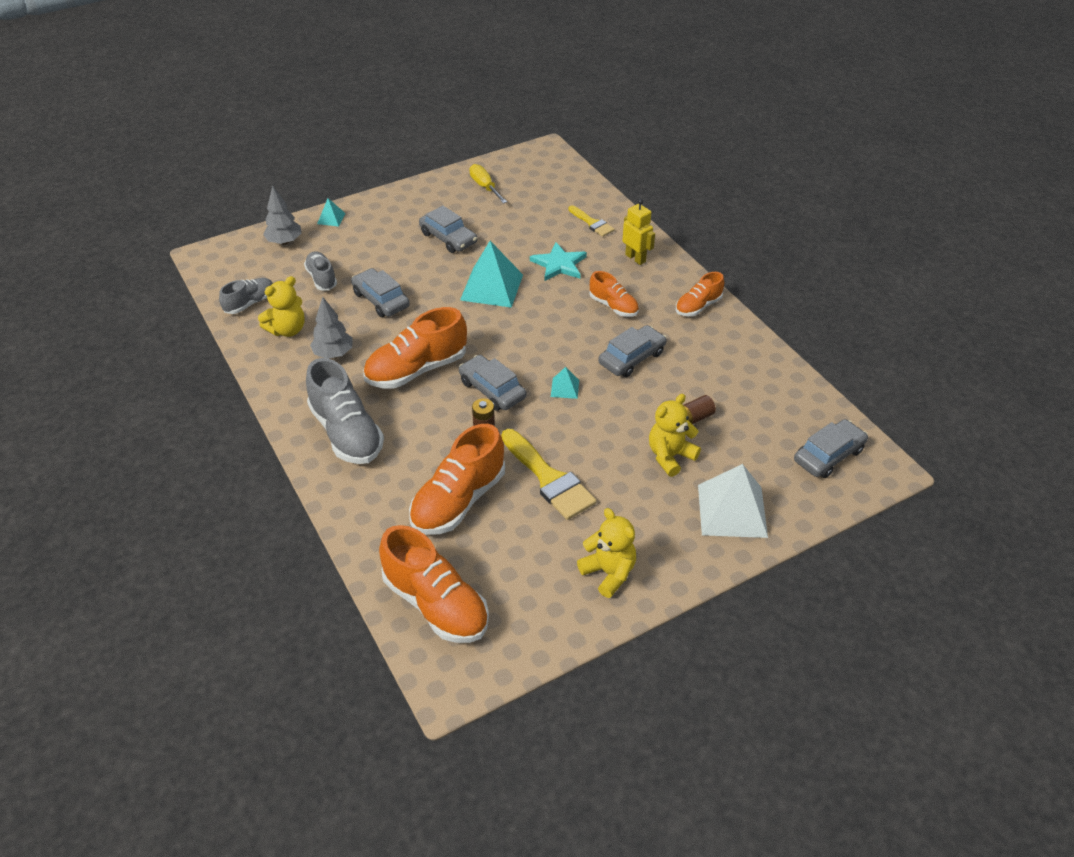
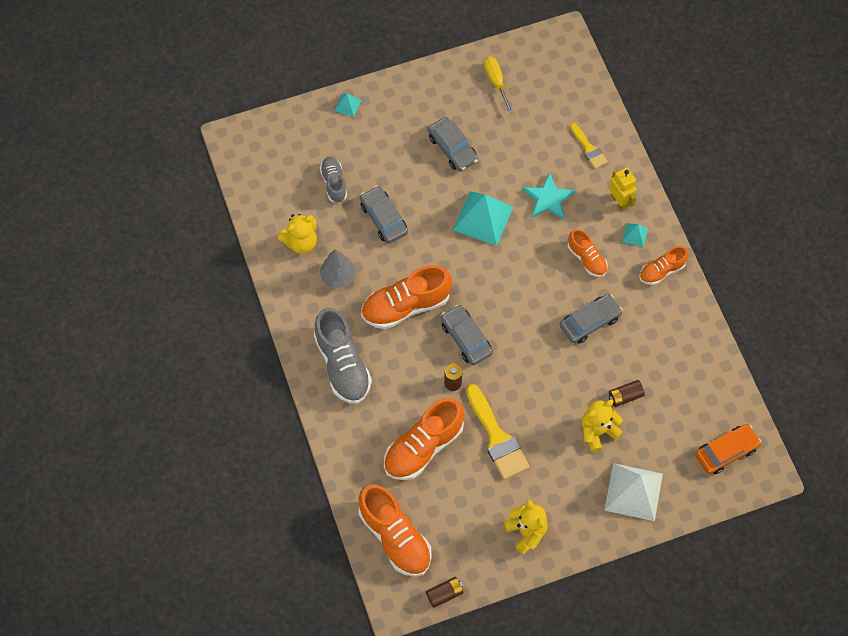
camera: 10 degrees right, 20 degrees up
grey shoe [219,278,273,314] -> none
grey tree [263,185,301,245] -> none
turquoise pyramid [551,367,579,399] -> turquoise pyramid moved to [622,223,648,247]
grey car [794,419,868,478] -> orange car [695,424,761,474]
none -> brown battery [426,577,463,608]

